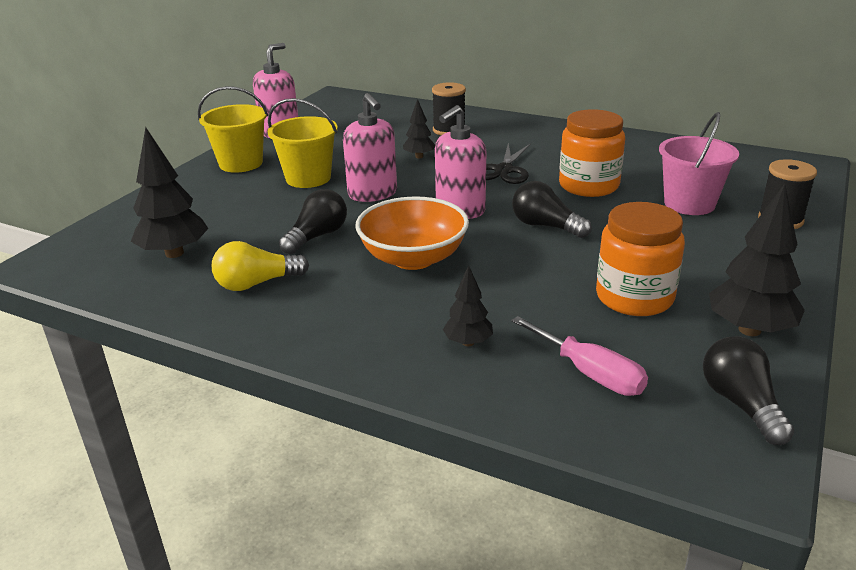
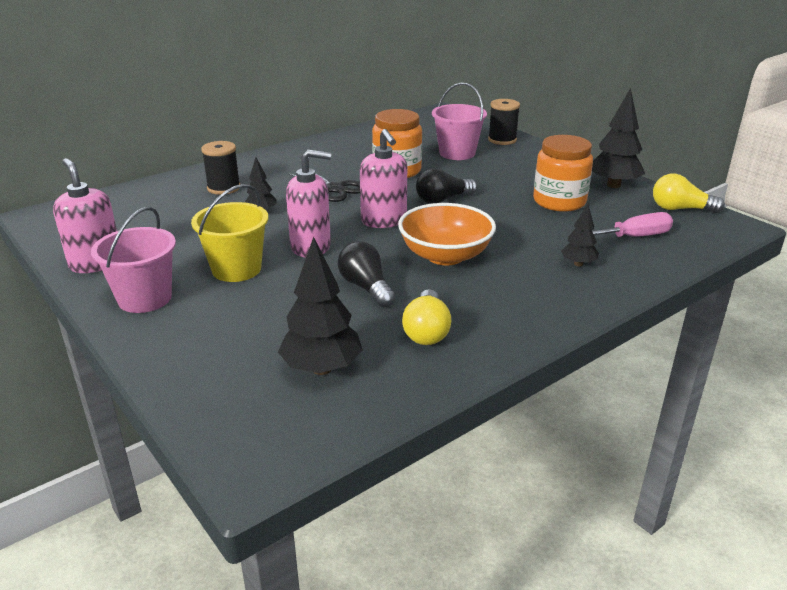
camera: 65 degrees left, 0 degrees up
yellow bucket [198,86,268,173] -> pink bucket [91,207,176,313]
black light bulb [703,336,794,445] -> yellow light bulb [653,173,725,213]

